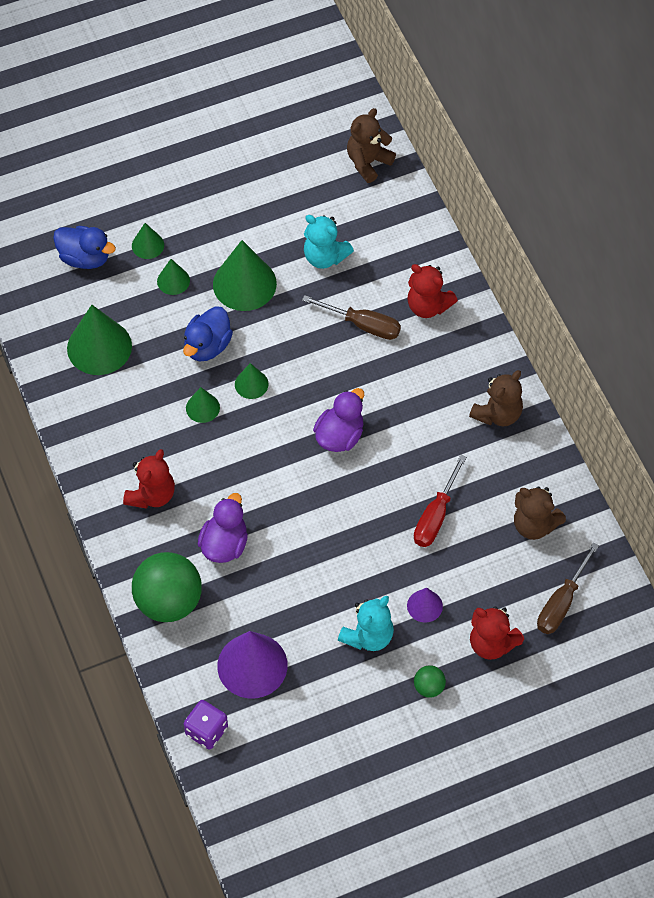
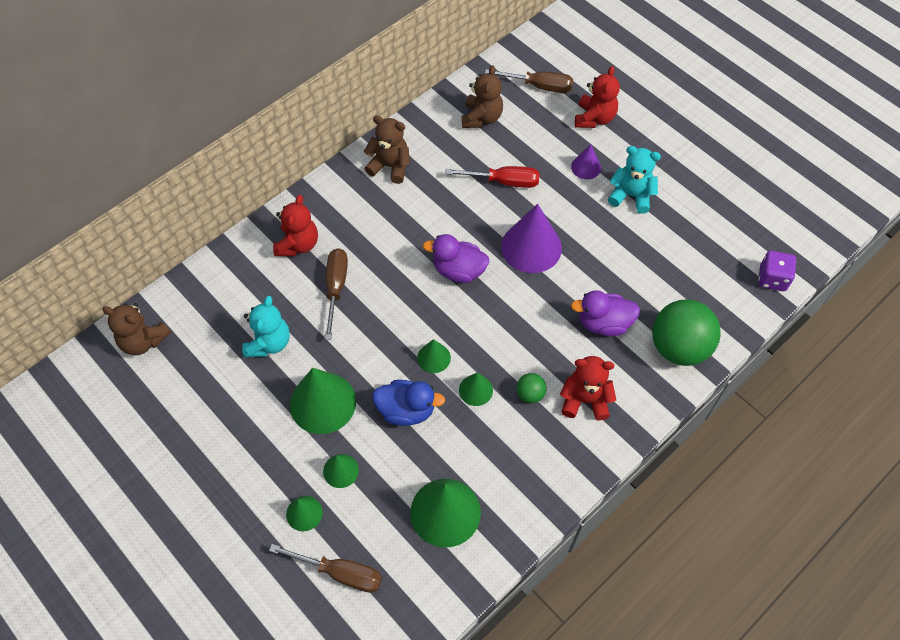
camera: 110 degrees left, 0 degrees up
blue duck [53,226,116,269] -> brown screwdriver [269,544,382,593]
purple cone [217,631,288,699] -> purple cone moved to [501,204,562,273]
green ball [414,665,446,698] -> green ball moved to [516,373,547,403]

